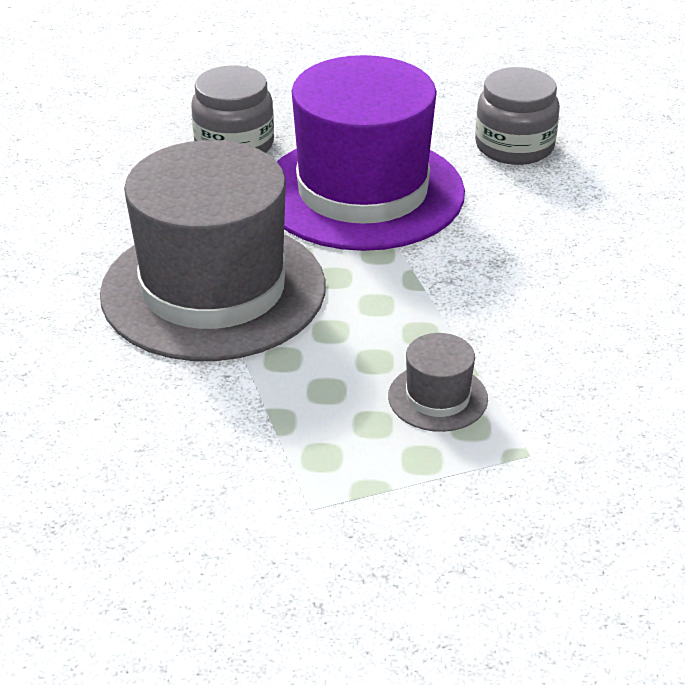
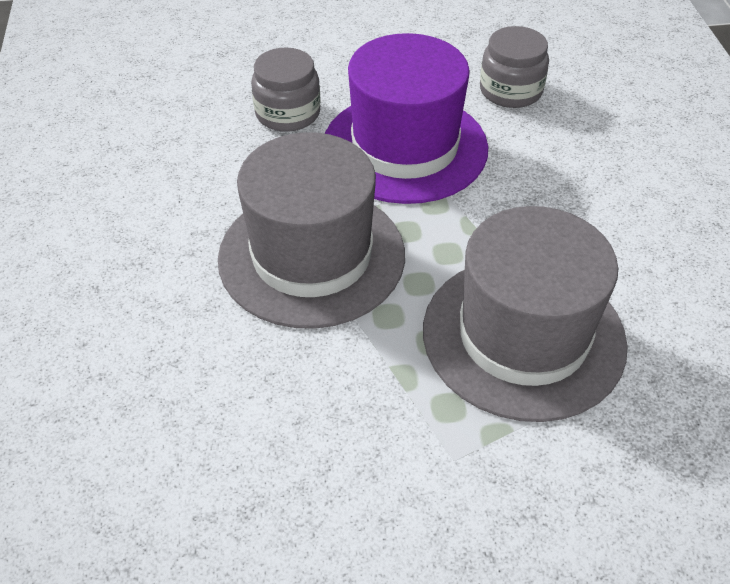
camera: 10 degrees left, 10 degrees up
grey hat [388,333,488,432] -> grey hat [423,206,628,422], size x2.48

